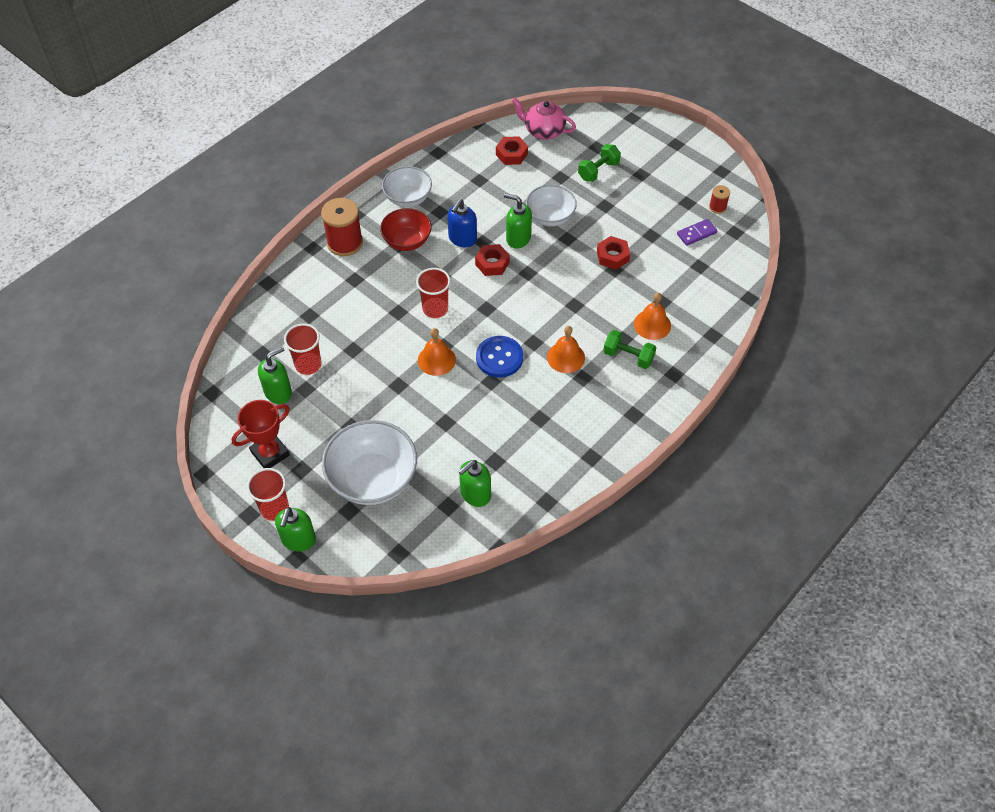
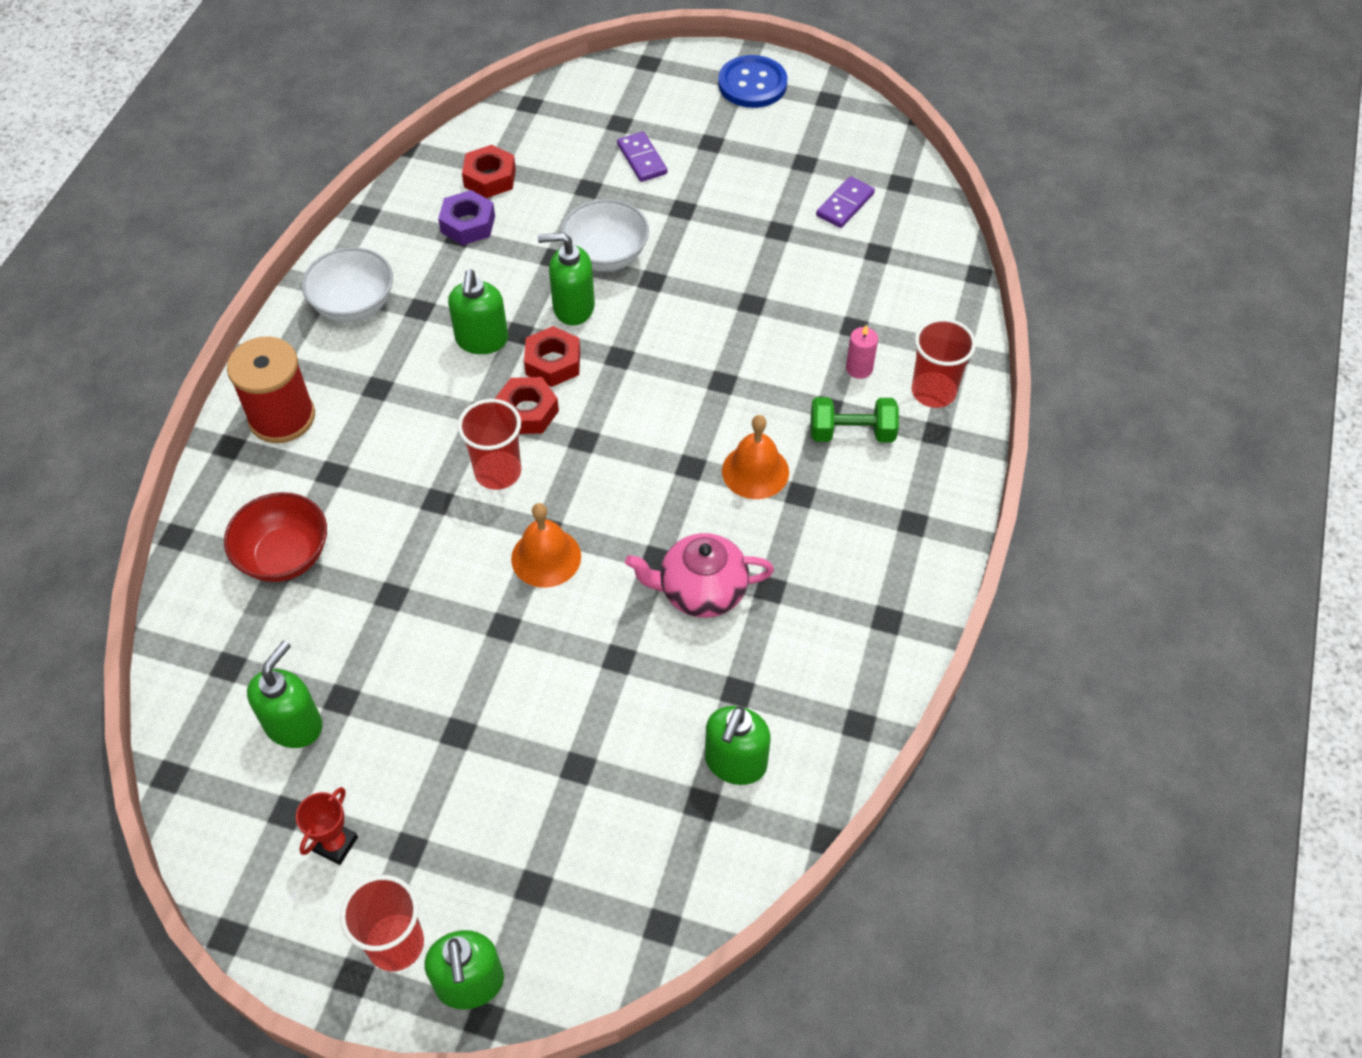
camera: 25 degrees left, 0 degrees up
red trophy [232,400,290,468] -> red trophy [296,787,358,865], size x0.59
red cup [284,324,322,375] -> red cup moved to [912,318,976,408]
white bowl [322,420,417,505] -> none
red bowl [380,208,432,251] -> red bowl moved to [224,492,327,582]
blue soap dispenser [447,199,477,247] -> green soap dispenser [448,270,508,354]
blue button [476,336,523,378] -> blue button moved to [718,55,787,108]
pink teapot [512,98,576,140] -> pink teapot moved to [625,533,774,618]
green dumbbell [578,144,621,182] -> purple domino [617,131,667,182]
red nut [597,236,630,270] -> red nut moved to [495,377,559,434]
orange bell [634,292,671,340] -> pink candle [846,325,878,379]
red spool [709,185,730,214] -> none
none -> purple nut [438,190,495,245]

